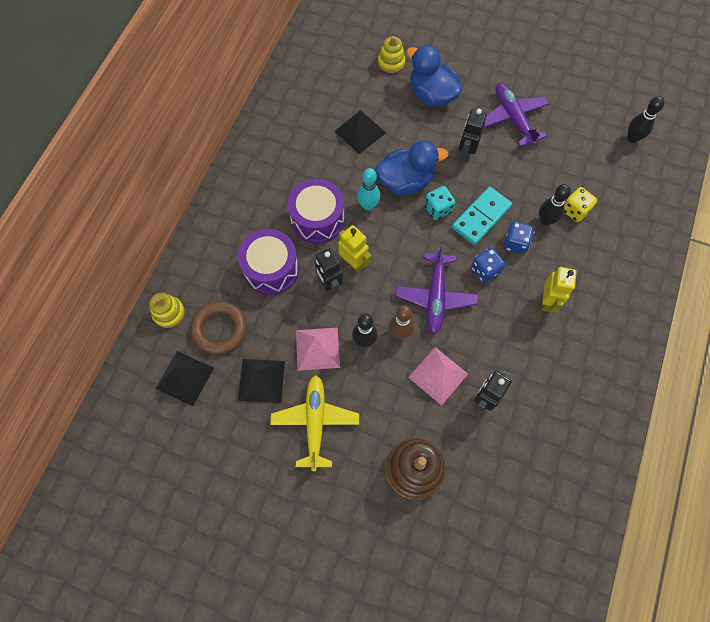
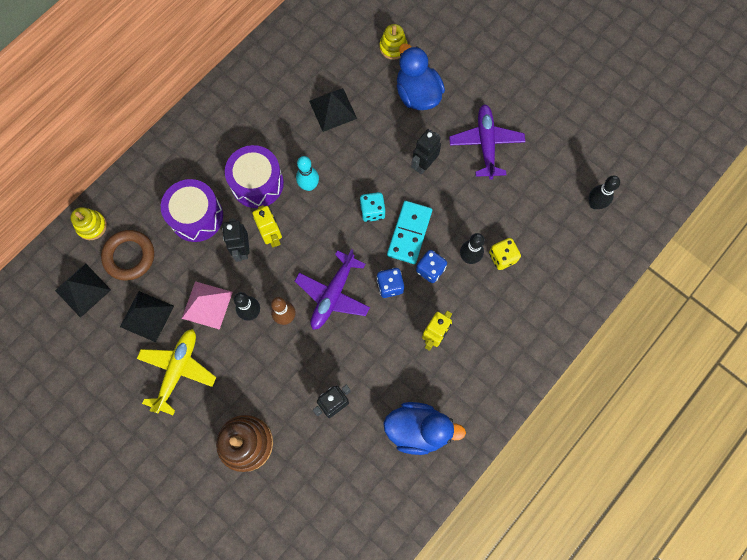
camera: 20 degrees right, 5 degrees up
blue duck [375,140,448,195] -> blue duck moved to [383,402,466,455]
pink pyramid [408,347,468,406] -> none
turquoise domino [452,187,512,245] -> turquoise domino turned 45 degrees counterclockwise [387,201,432,264]

